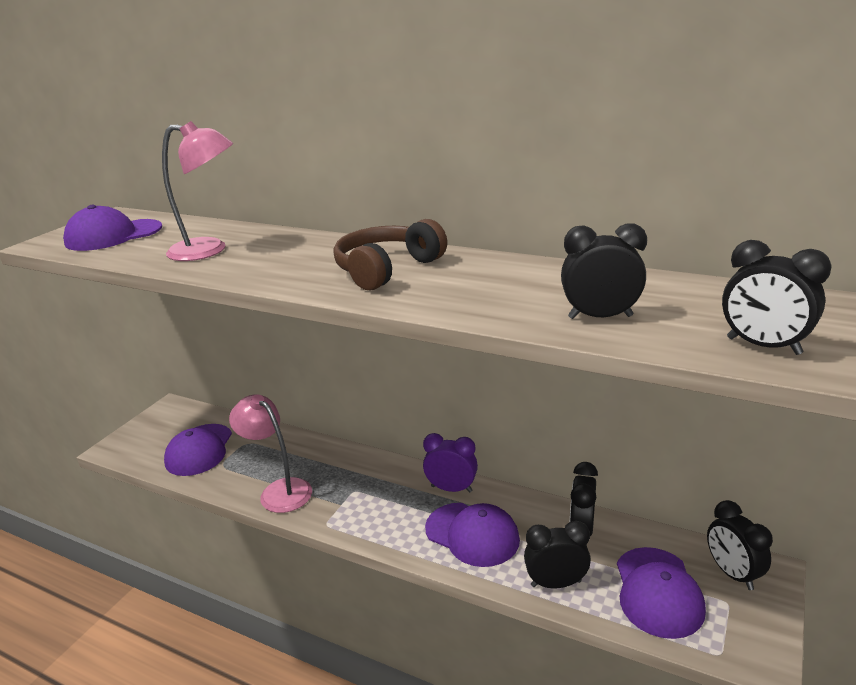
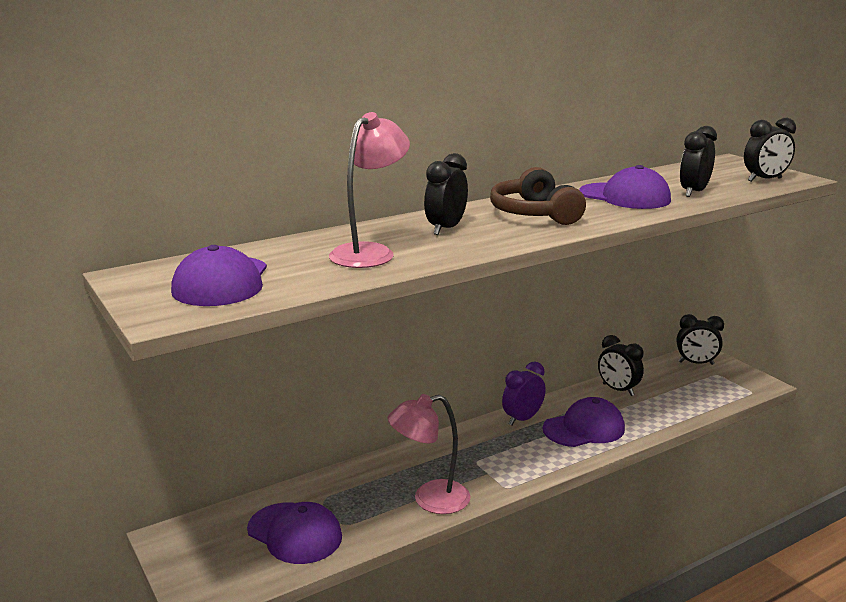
camera: 60 degrees left, 5 degrees down
black clock [524,521,591,588] -> black clock moved to [424,153,468,235]
purple cap [617,547,706,639] -> purple cap moved to [579,165,671,209]

